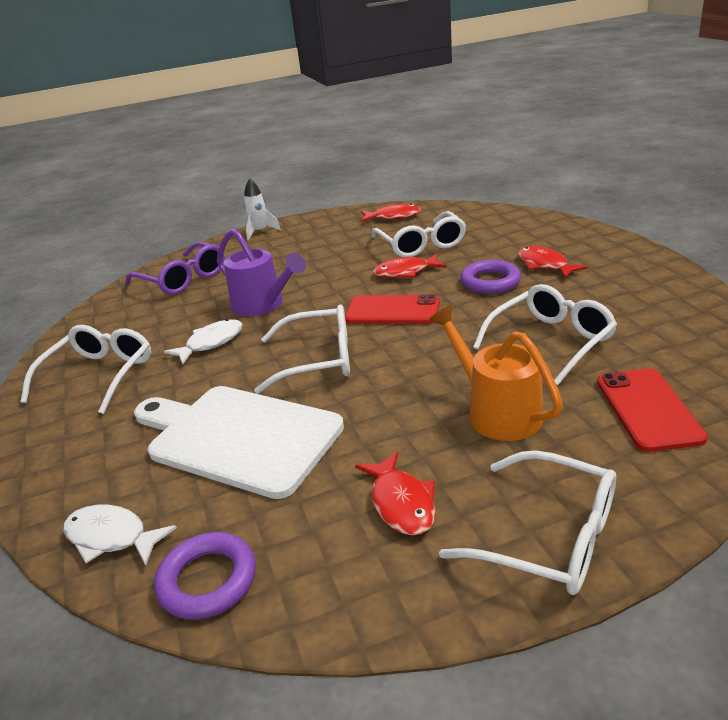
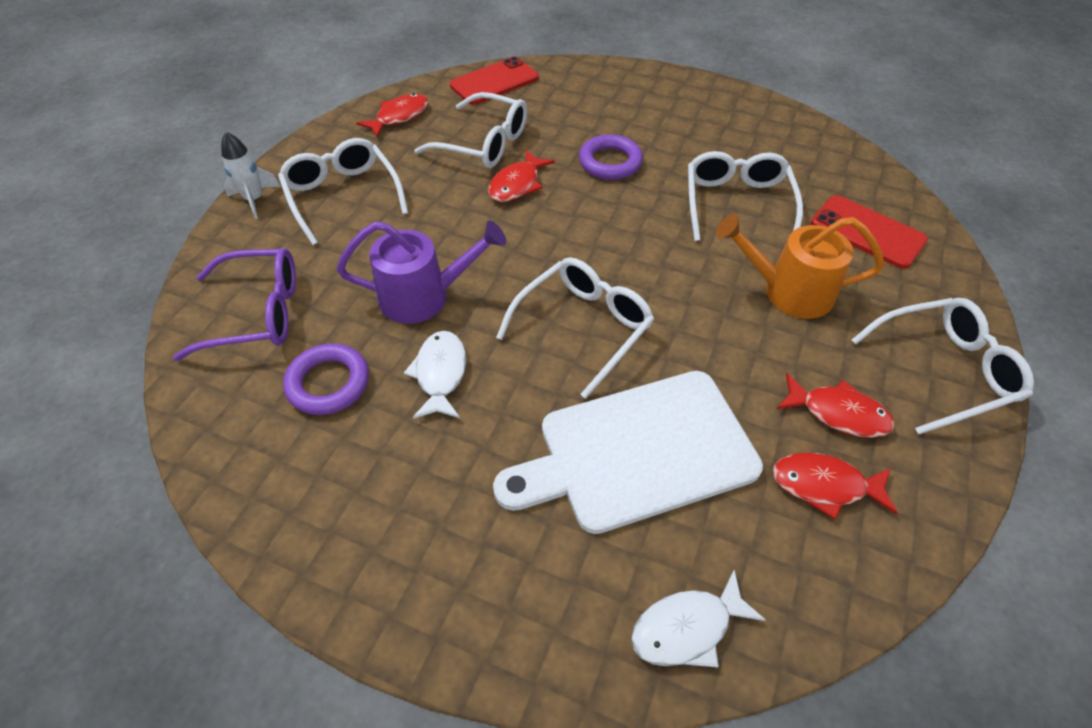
camera: 50 degrees left, 20 degrees up
white glasses [20,325,152,414] -> white glasses moved to [278,138,408,245]
purple ring [154,532,256,620] -> purple ring moved to [283,343,369,415]
red phone [345,294,440,324] -> red phone moved to [450,57,539,105]
red fish [518,246,588,278] -> red fish moved to [772,453,897,519]

